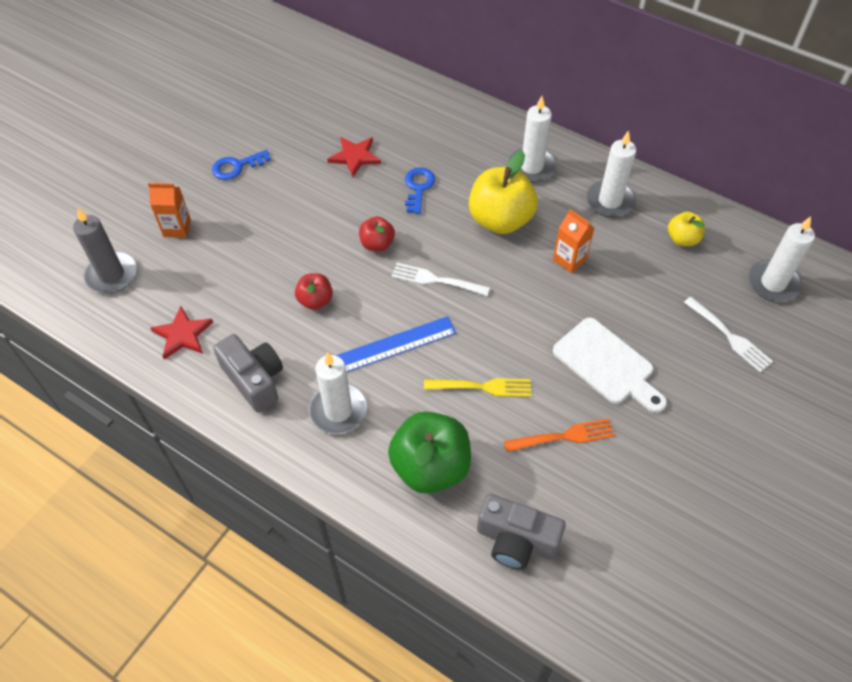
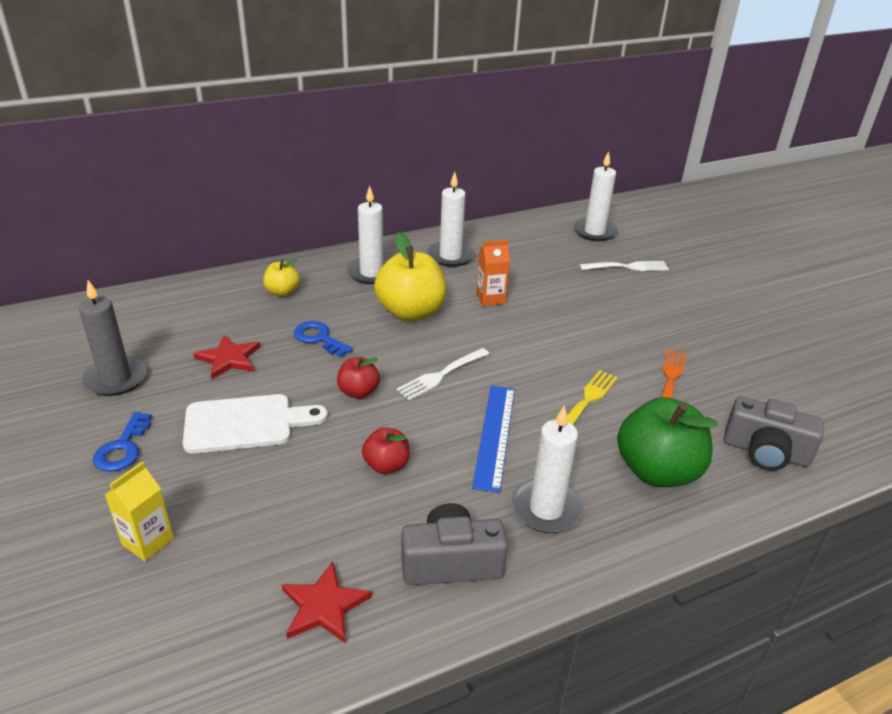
camera: 60 degrees left, 20 degrees down
grey candle [73,208,137,293] -> grey candle moved to [79,280,147,396]
orange carton [148,183,191,238] -> yellow carton [105,461,174,561]
grey camera [477,494,566,570] -> grey camera turned 60 degrees clockwise [724,396,824,471]
white cutting board [553,318,667,413] -> white cutting board moved to [183,394,328,454]
yellow apple [668,212,705,246] -> yellow apple moved to [263,260,300,297]

